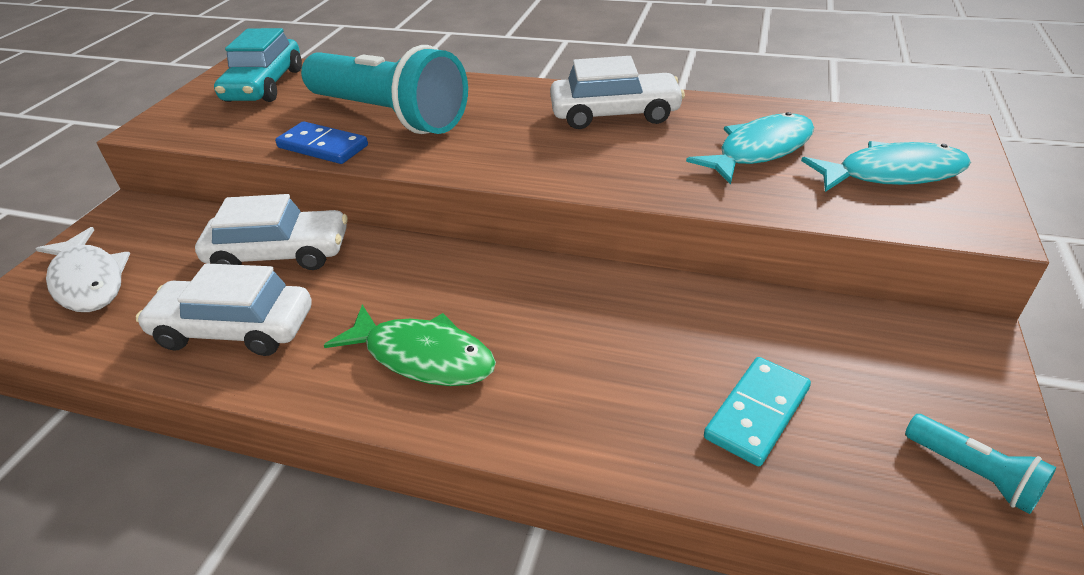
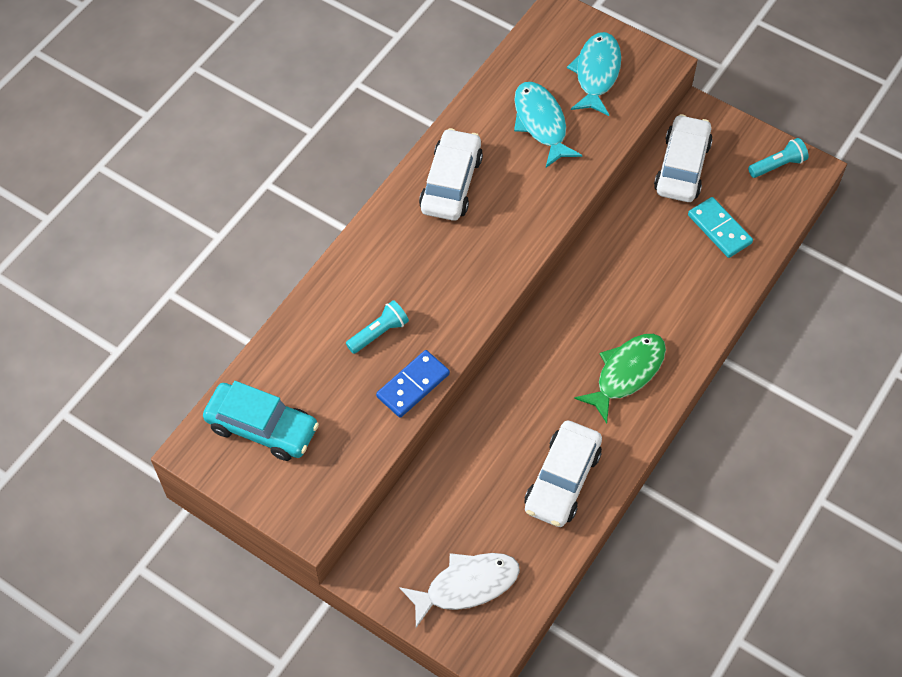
camera: 75 degrees left, 20 degrees up
white car [195,194,347,270] -> white car moved to [654,114,713,202]
turquoise flashlight [301,45,468,134] -> turquoise flashlight [346,300,409,354], size x0.41

